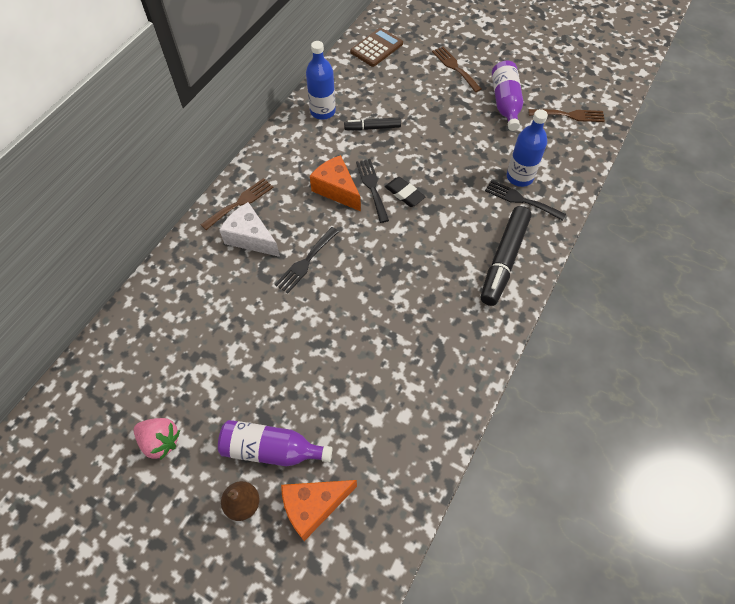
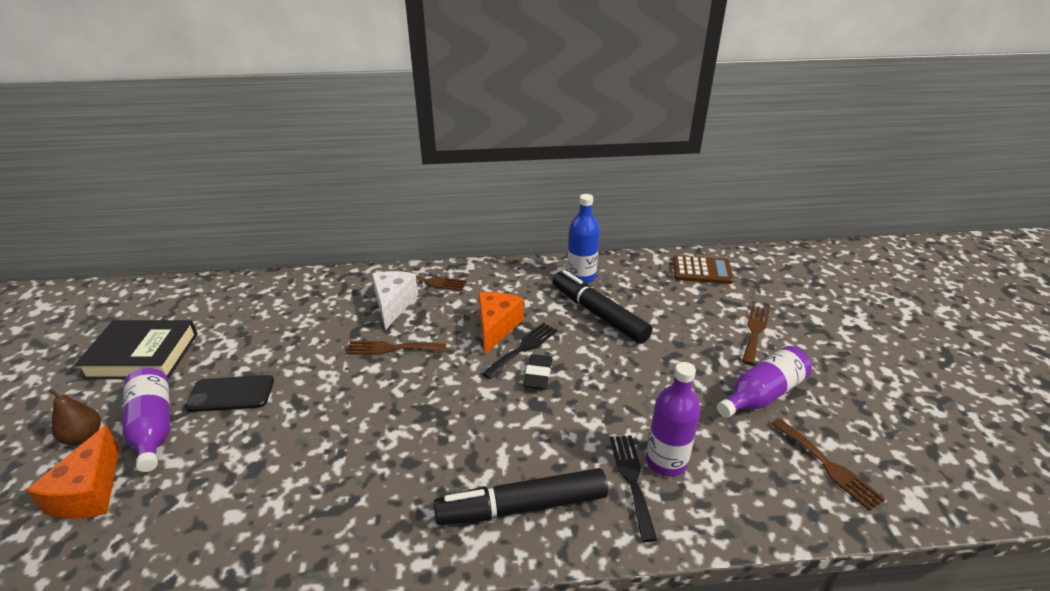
camera: 55 degrees right, 25 degrees down
pink strawberry [134,418,180,460] -> black book [75,320,198,379]
black fork [275,227,339,294] -> brown fork [346,341,446,355]
orange cheese [281,480,357,541] -> orange cheese turned 120 degrees counterclockwise [26,425,120,518]
black marker [344,117,401,131] -> black marker [553,270,652,344], size x1.78
blue bottle [507,109,548,187] -> purple bottle [646,362,701,477]
none -> black phone [185,375,274,412]

